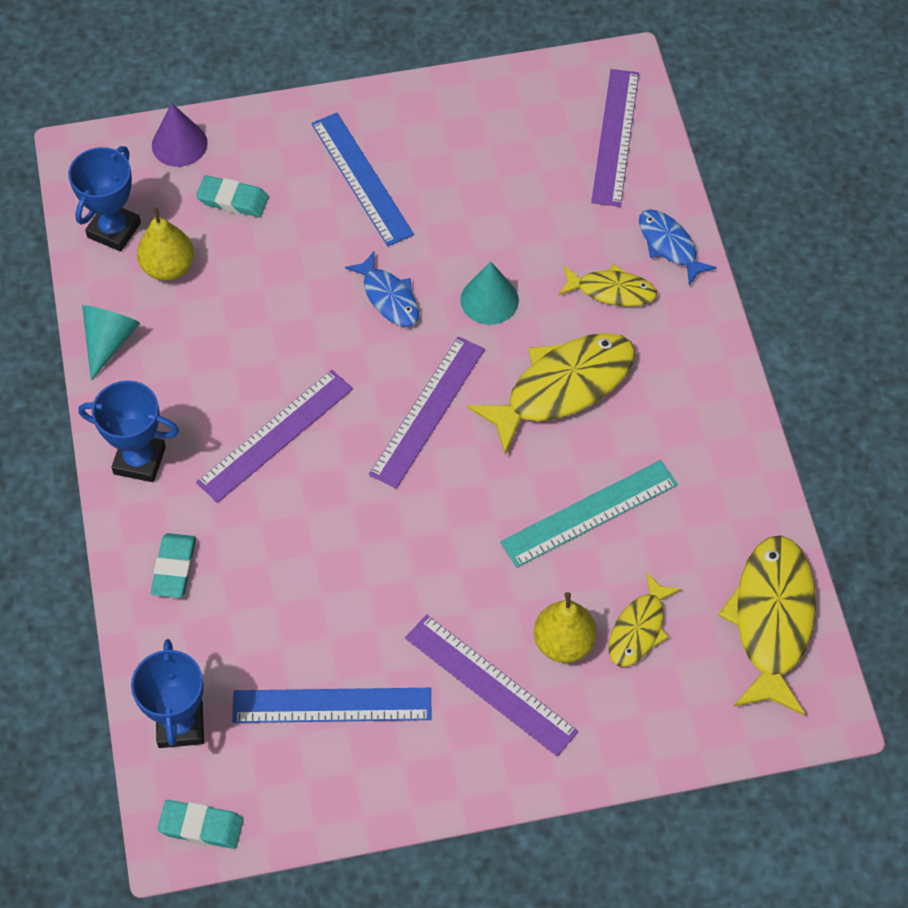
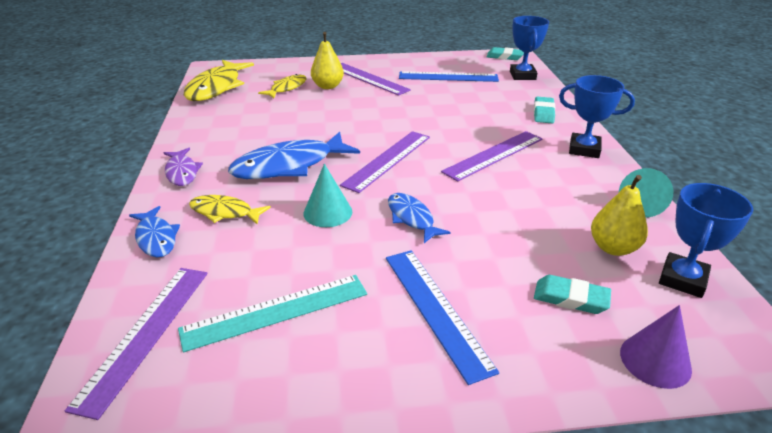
camera: 175 degrees left, 25 degrees down
yellow fish [467,333,635,454] -> blue fish [228,132,360,179]
turquoise ruler [500,460,678,568] -> turquoise ruler moved to [178,275,367,352]
none -> purple fish [163,148,203,186]

